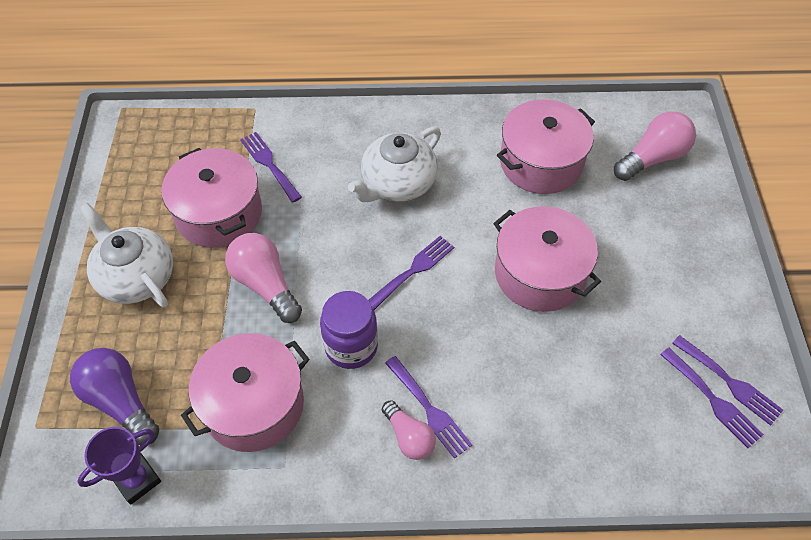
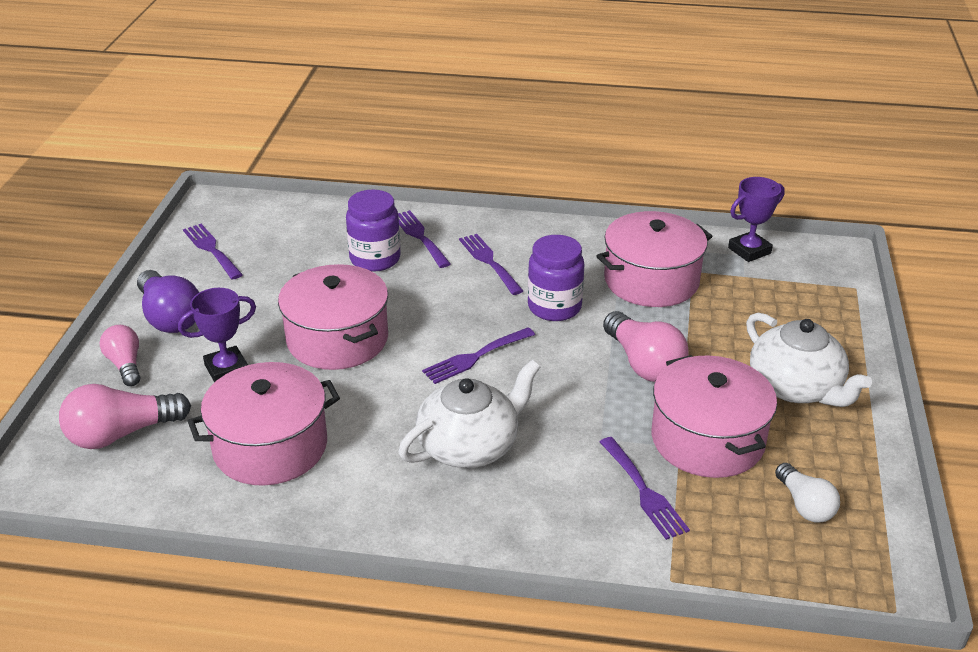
camera: 170 degrees left, 20 degrees down
purple light bulb [70,348,159,445] -> purple light bulb moved to [137,270,199,333]
pink light bulb [382,400,436,460] -> pink light bulb moved to [100,325,140,386]
purple fork [660,348,764,448] -> purple fork moved to [398,210,451,268]
none -> purple trophy [178,288,256,383]
none -> purple jar [346,190,401,272]
none -> white light bulb [775,463,840,523]

